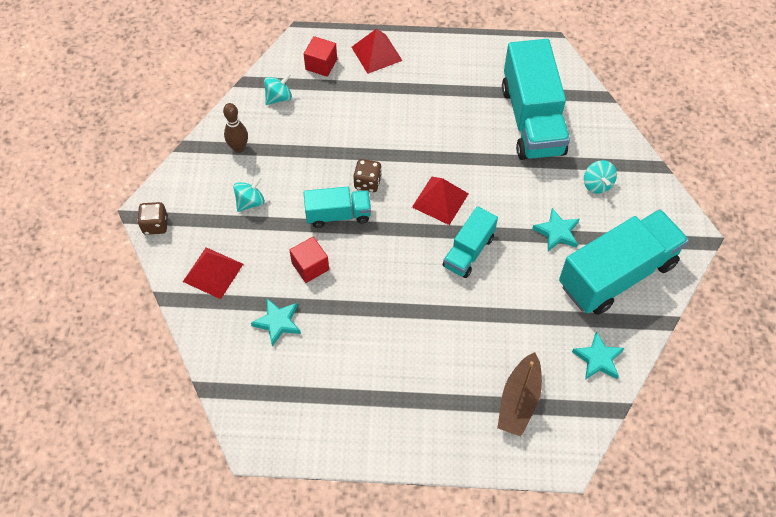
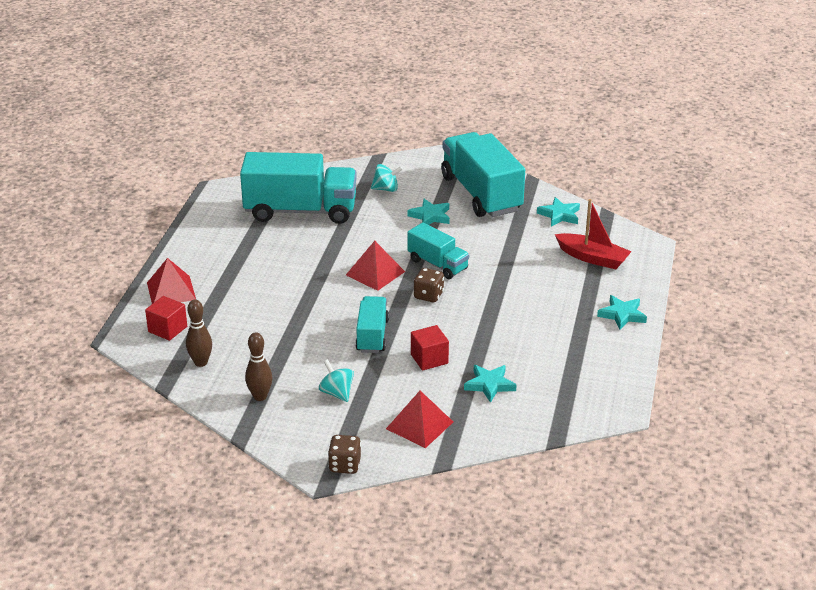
camera: 80 degrees left, 25 degrees down
turquoise spinning top [264,73,292,105] -> brown bowling pin [186,300,212,367]
brown dice [353,159,382,192] -> brown dice moved to [414,268,444,302]
brown boat [497,352,542,436] -> red boat [555,199,632,269]
none -> turquoise star [597,295,647,330]

